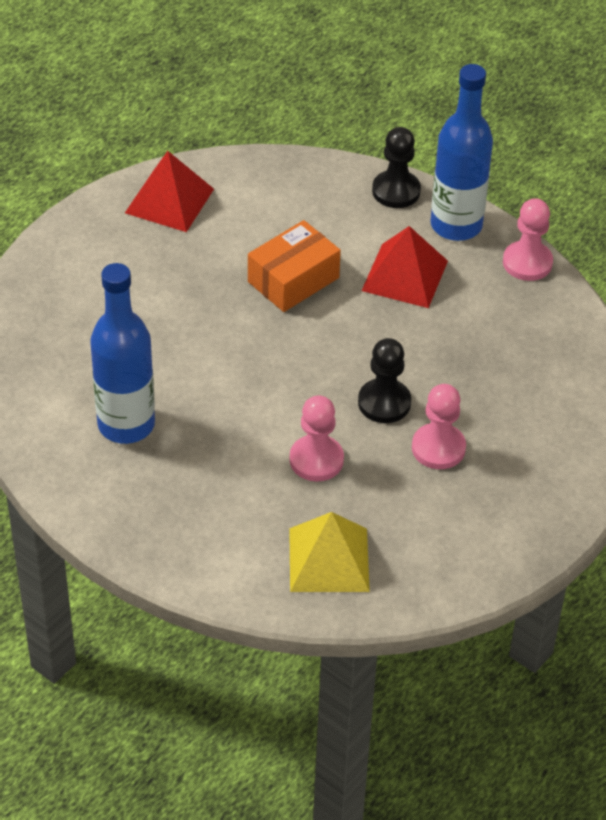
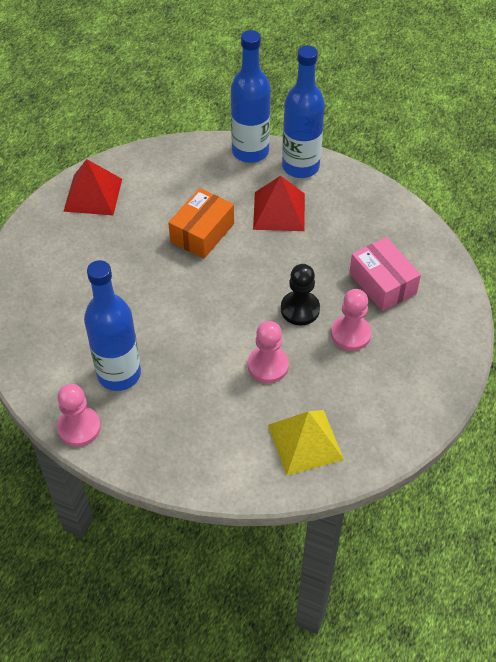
camera: 15 degrees left, 5 degrees up
black pawn [372,127,421,208] -> blue bottle [231,30,271,163]
pink pawn [503,198,553,281] -> pink pawn moved to [57,384,101,447]
none -> pink box [349,237,421,311]

